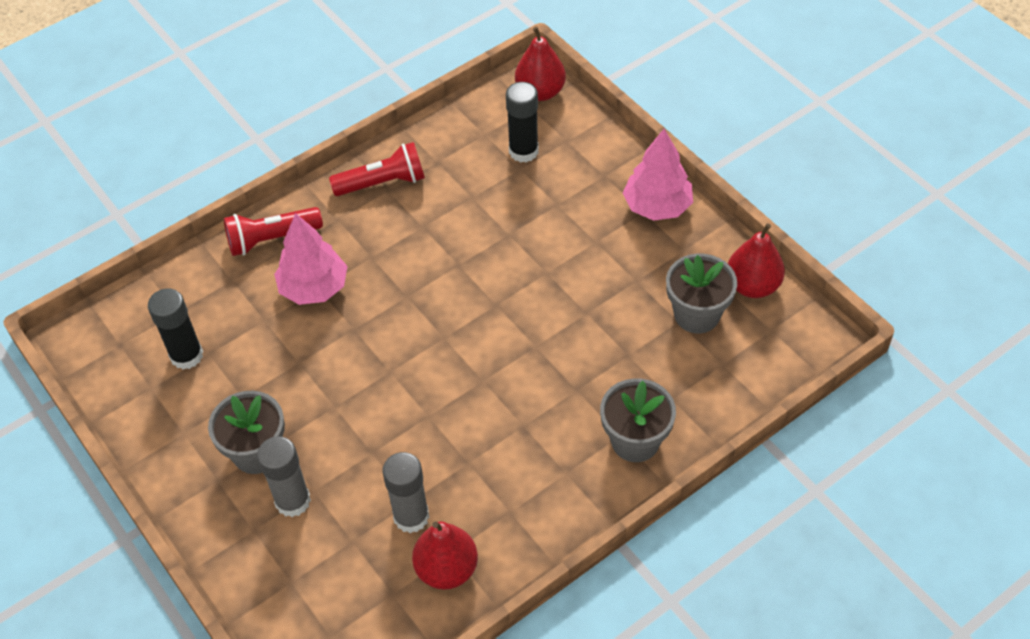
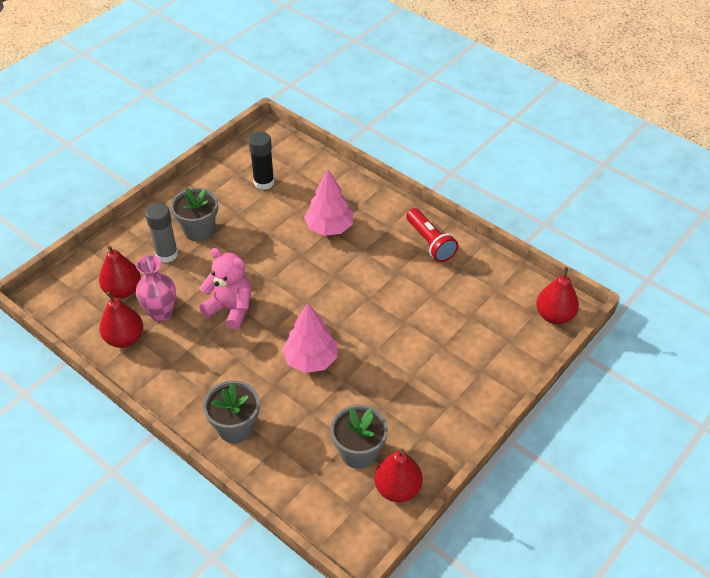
camera: 75 degrees right, 5 degrees down
red flashlight [224,207,323,256] -> none
grey glue stick [382,452,429,533] -> pink vase [136,255,176,322]
black glue stick [506,82,539,163] -> none
pink tree [623,129,693,221] -> pink tree moved to [282,303,338,373]
none -> red pear [99,246,141,298]
none -> pink teddy bear [199,248,252,330]

